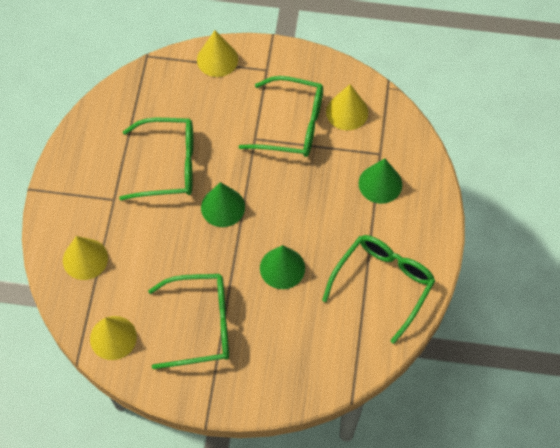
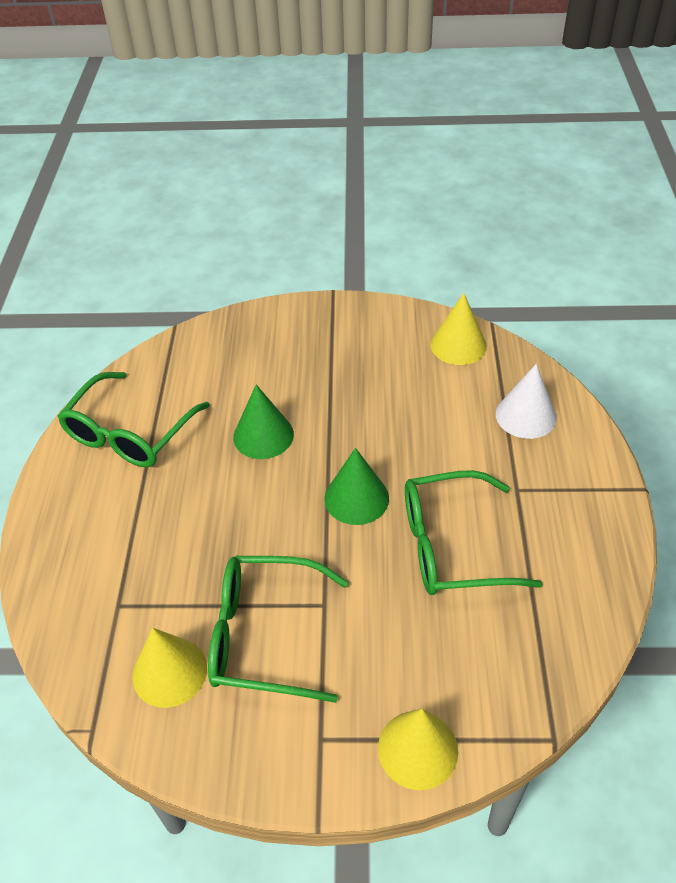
camera: 175 degrees right, 15 degrees down
yellow cone [63,236,108,280] -> white cone [496,364,557,439]
green glasses [148,274,229,369] -> none
green cone [359,158,402,204] -> none

